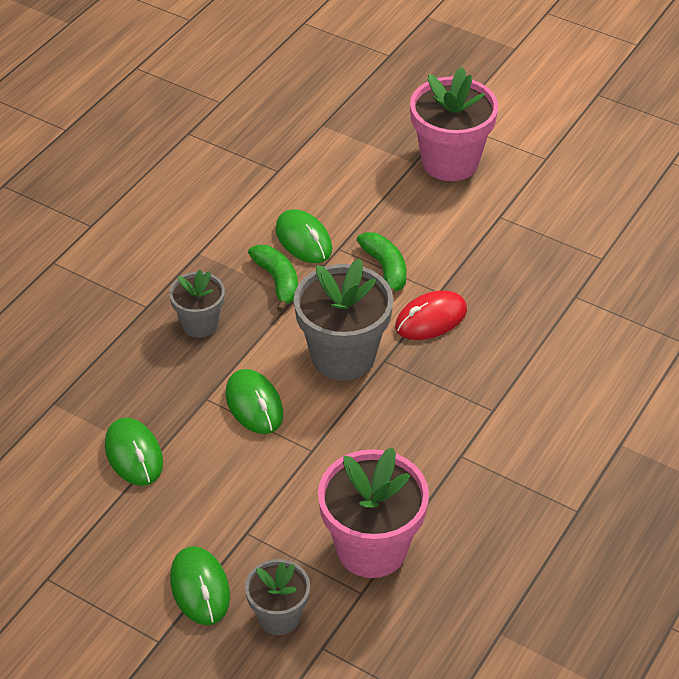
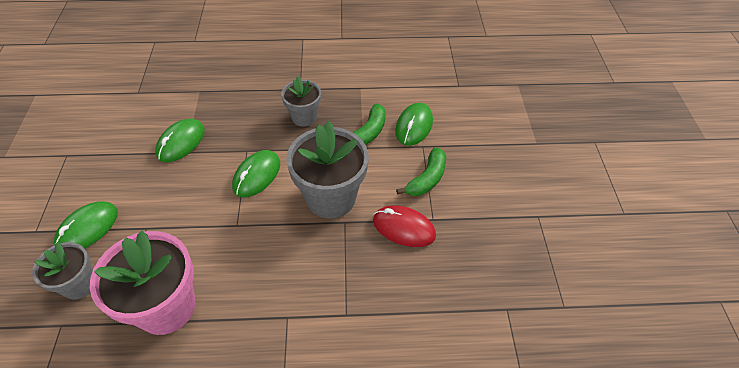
camera: 55 degrees right, 5 degrees up
pink flower pot [410,67,498,181] -> none

